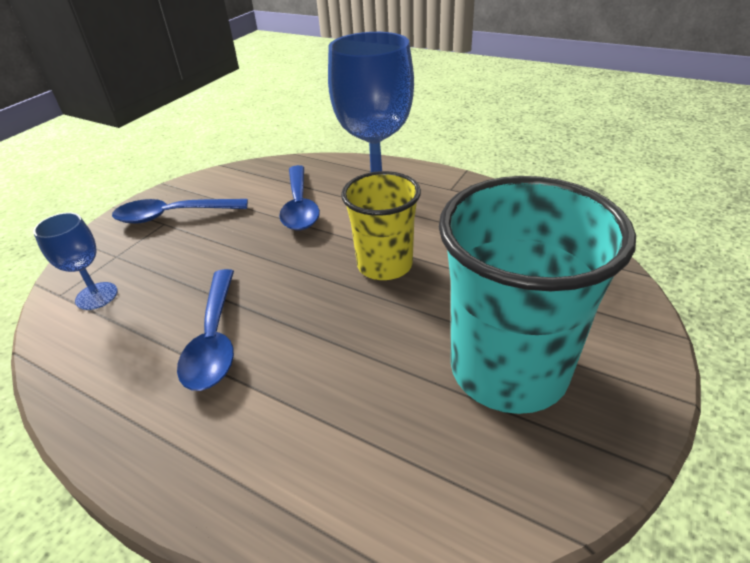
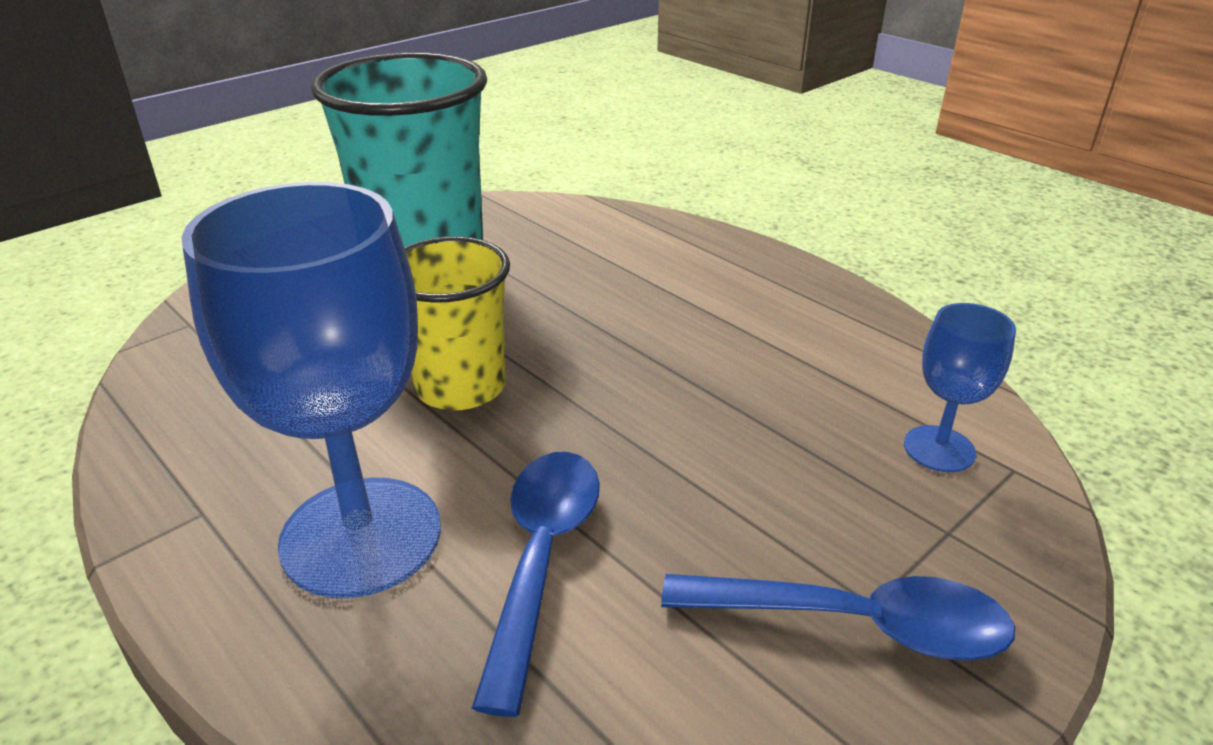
camera: 165 degrees left, 5 degrees down
blue spoon [177,269,234,391] -> none

